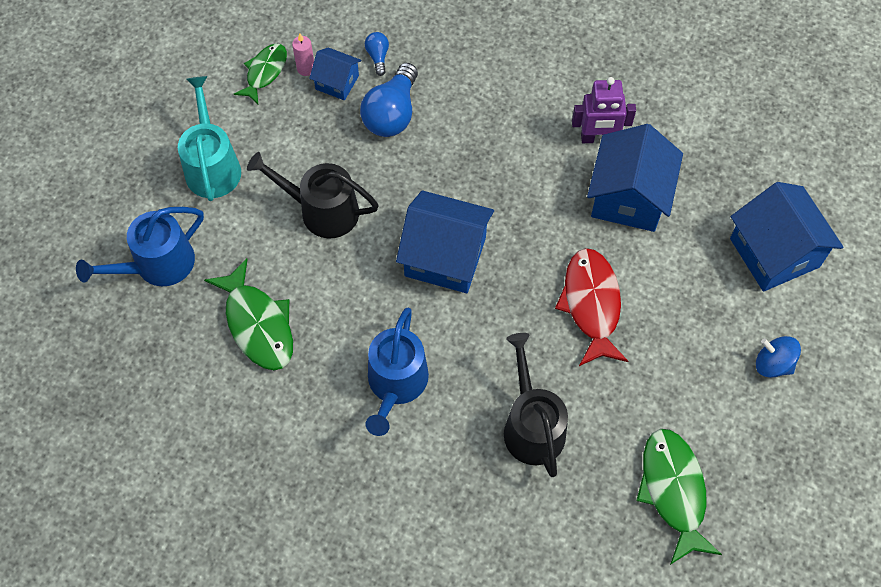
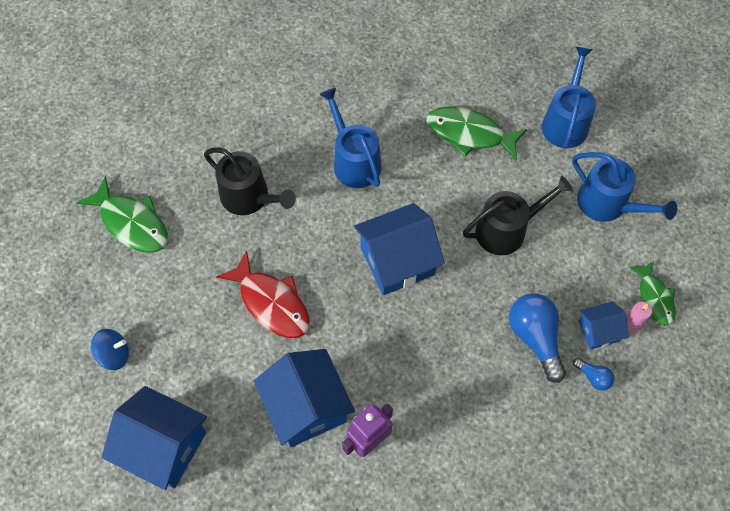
camera: 140 degrees right, 0 degrees up
turquoise watering can [178,76,241,201] -> blue watering can [572,152,677,222]

